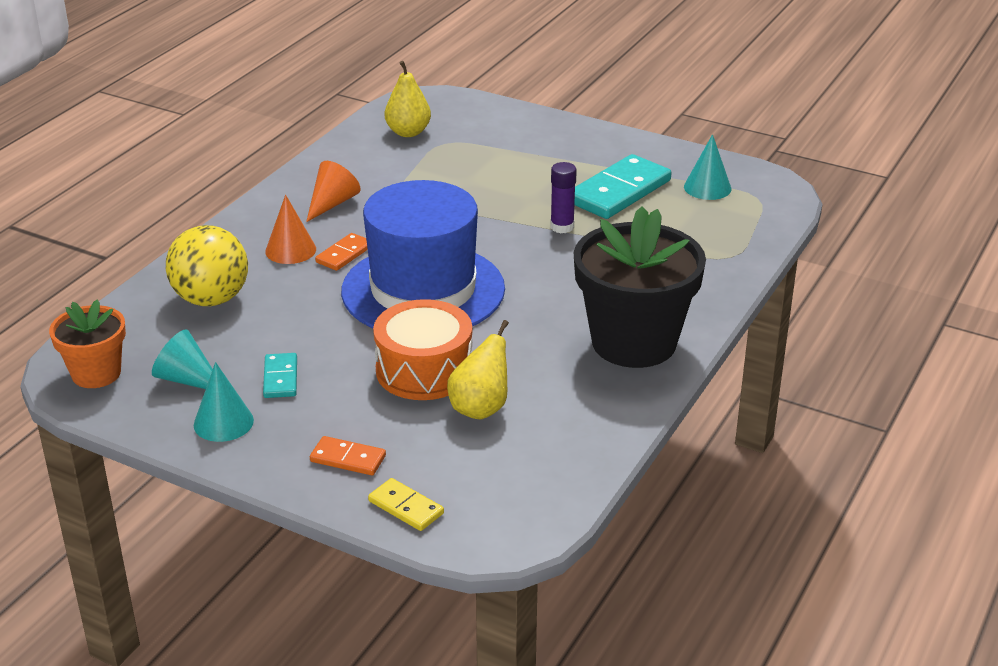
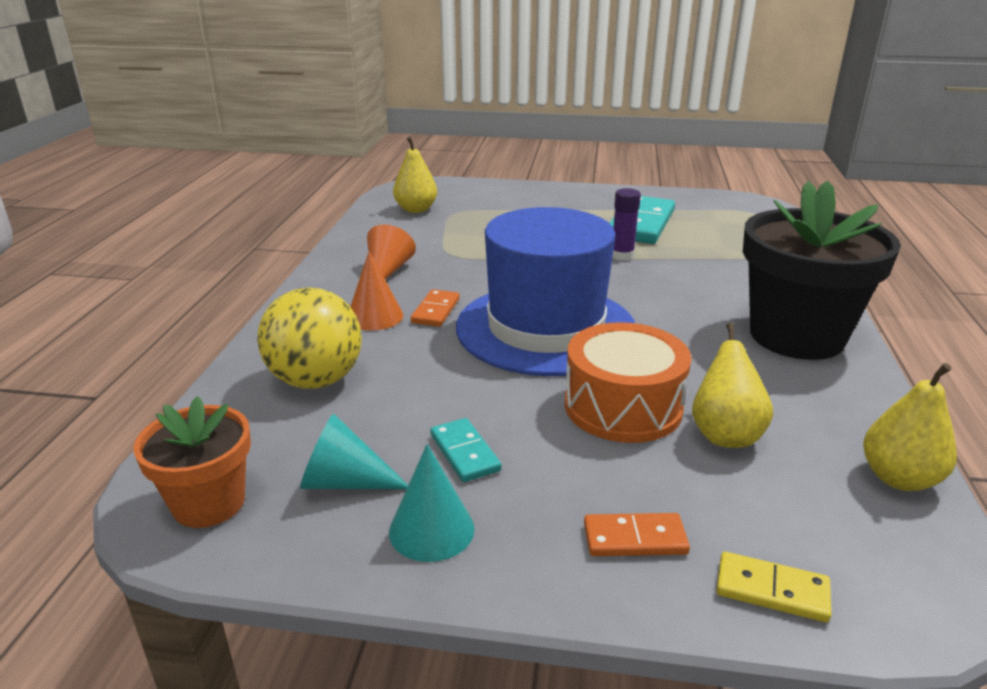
camera: 20 degrees left, 5 degrees down
turquoise cone [684,134,731,200] -> none
none -> yellow pear [863,363,957,491]

